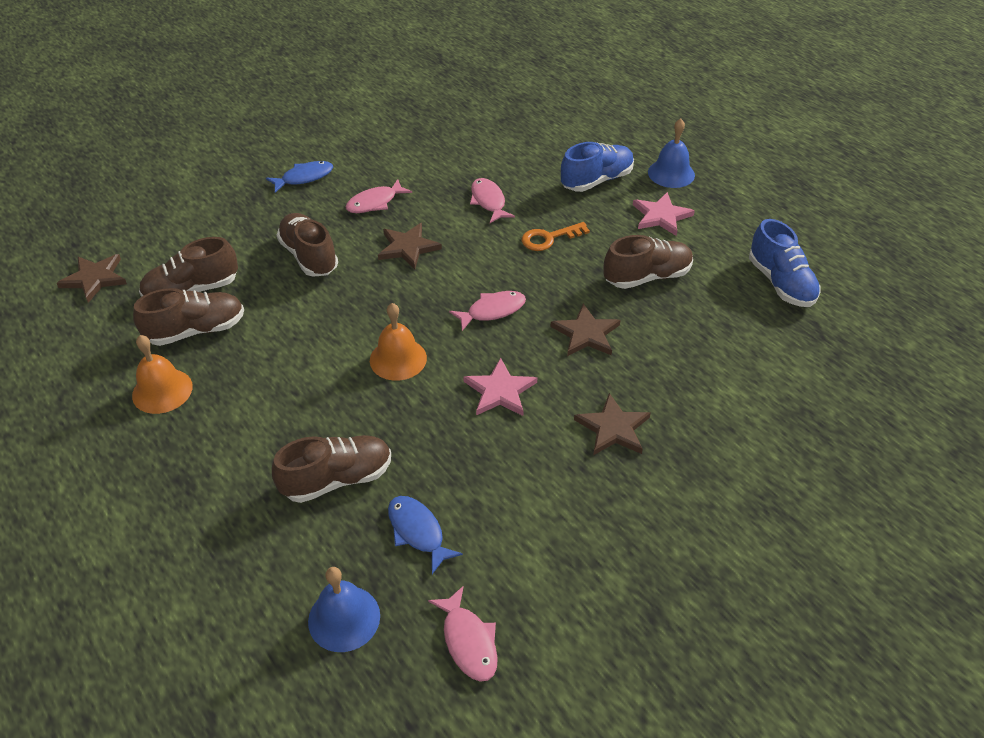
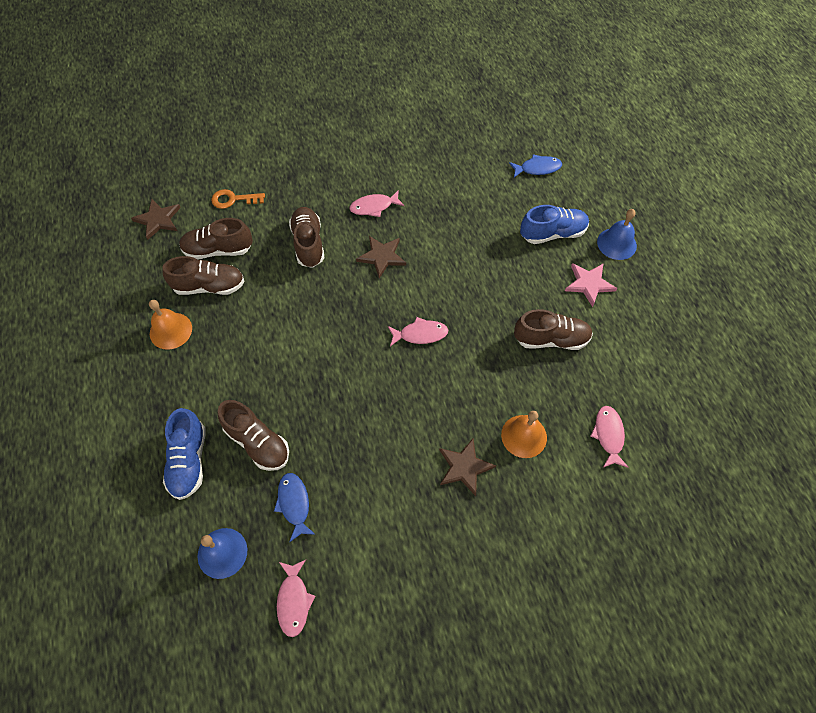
camera: 20 degrees right, 15 degrees up
blue fish [266,161,333,193] -> blue fish moved to [509,154,562,178]
brown shoe [272,435,391,503] -> brown shoe turned 45 degrees clockwise [218,400,289,471]
orange bell [370,303,427,381] -> orange bell moved to [501,411,547,458]
pink star [463,358,537,416] -> none
pink fish [470,178,515,223] -> pink fish moved to [591,406,628,468]
orange key [522,222,590,251] -> orange key moved to [211,189,265,209]
brown star [550,304,621,356] -> none
blue shoe [749,219,821,307] -> blue shoe moved to [163,408,206,500]

